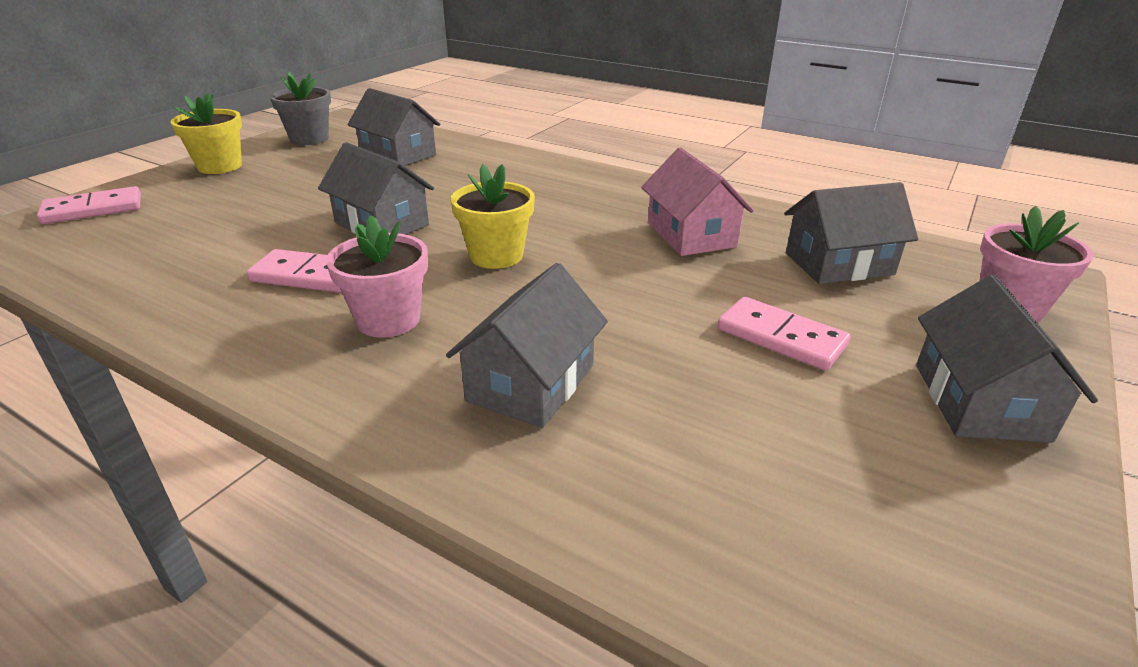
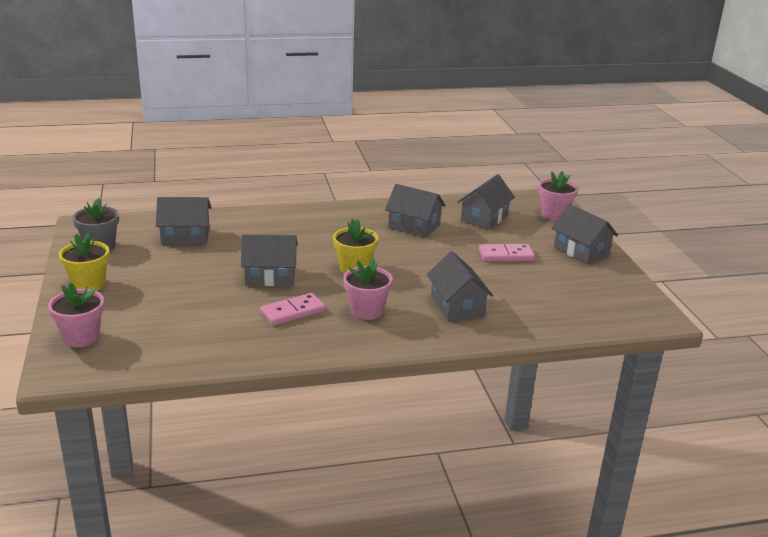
camera: 45 degrees left, 5 degrees down
pink domino [37,186,141,224] -> pink flower pot [48,282,104,347]
pink house [641,147,754,256] -> grey house [385,184,446,238]

